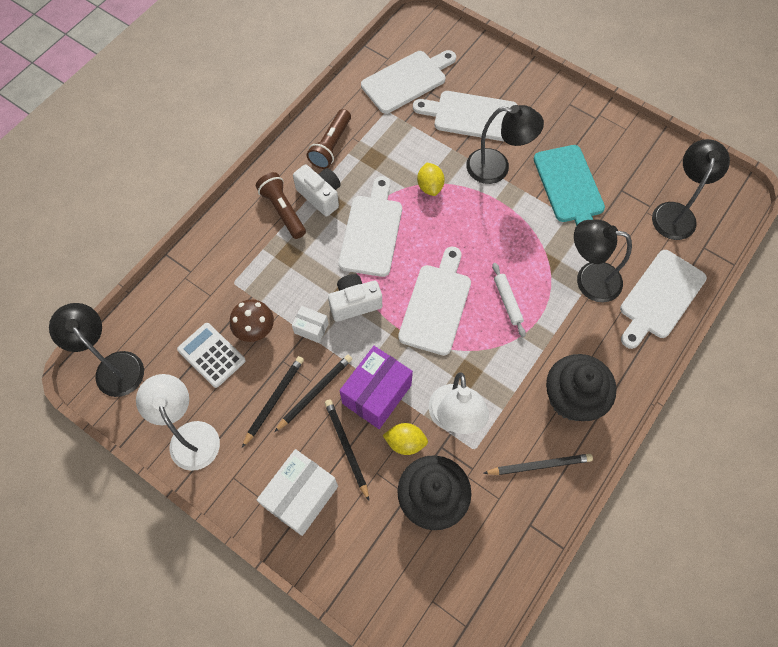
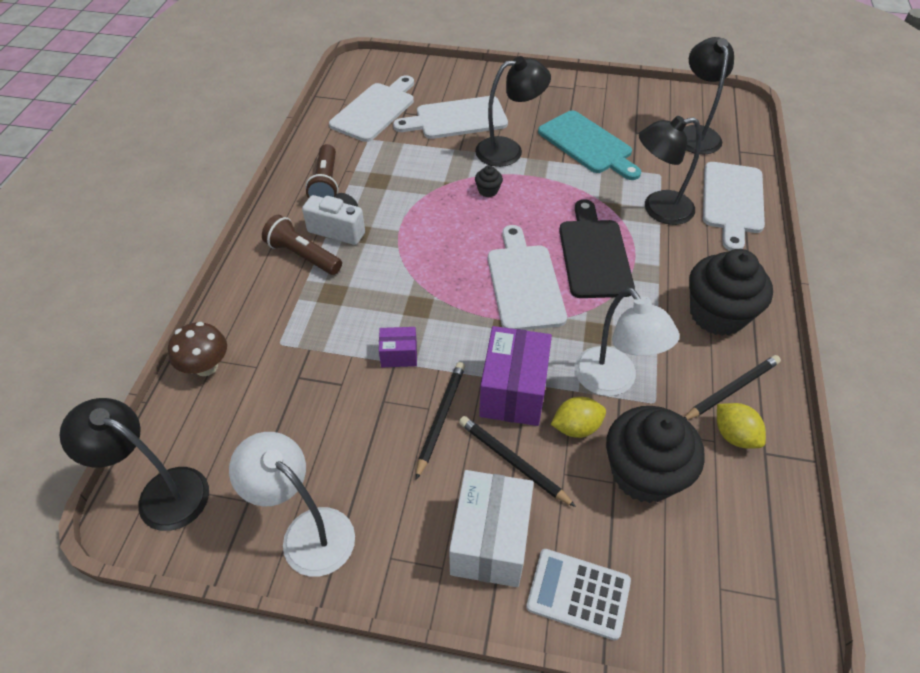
camera: 25 degrees left, 15 degrees down
white calculator [177,323,246,388] -> white calculator moved to [526,549,631,640]
brown mushroom [230,299,274,342] -> brown mushroom moved to [168,322,227,376]
black pencil [242,356,304,448] -> none
white box [292,306,329,343] -> purple box [379,327,417,367]
white camera [328,274,382,322] -> none
white cutting board [339,176,402,277] -> none
yellow lemon [417,163,445,196] -> yellow lemon moved to [717,403,766,449]
white rolling pin [492,263,526,337] -> black cutting board [559,199,635,298]
none -> black cupcake [475,165,503,197]

